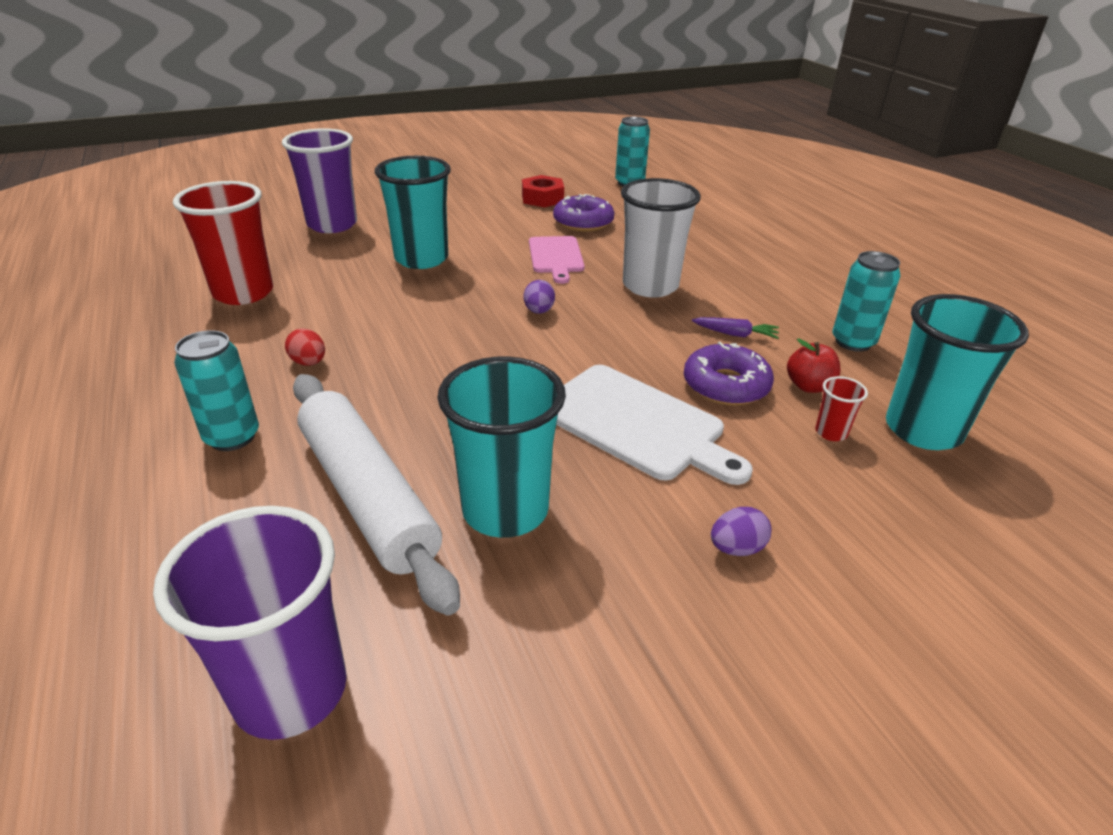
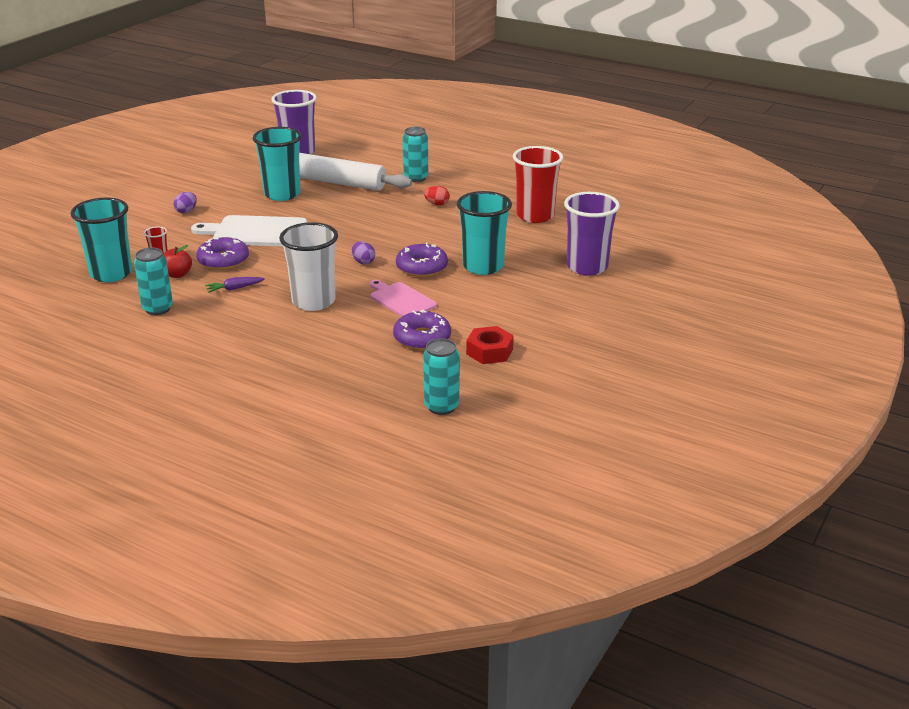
camera: 145 degrees right, 5 degrees down
none -> purple donut [396,243,448,277]

